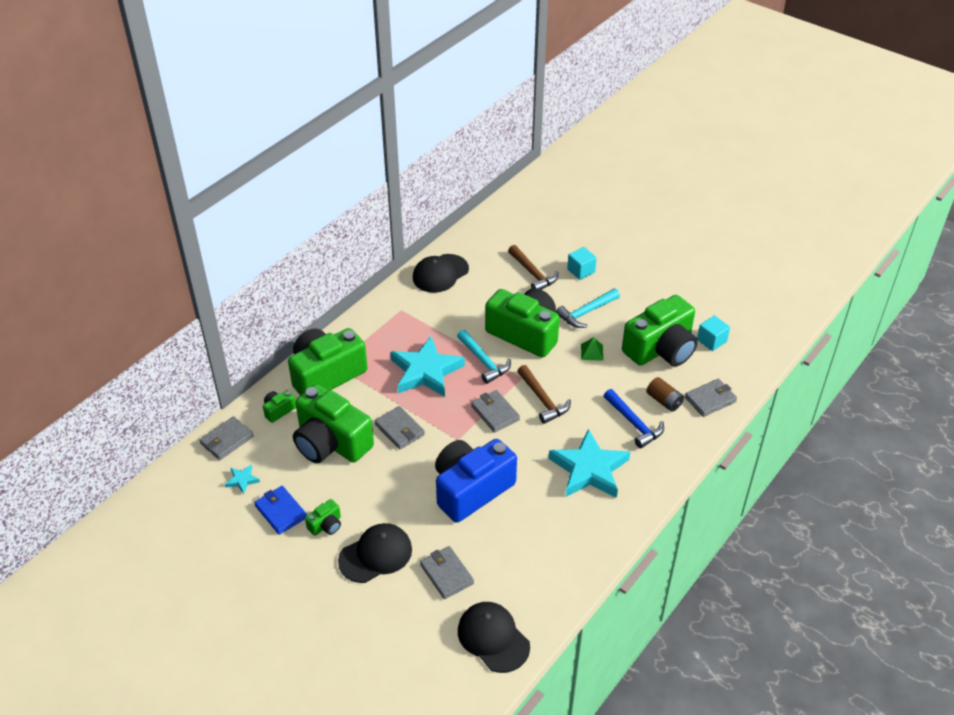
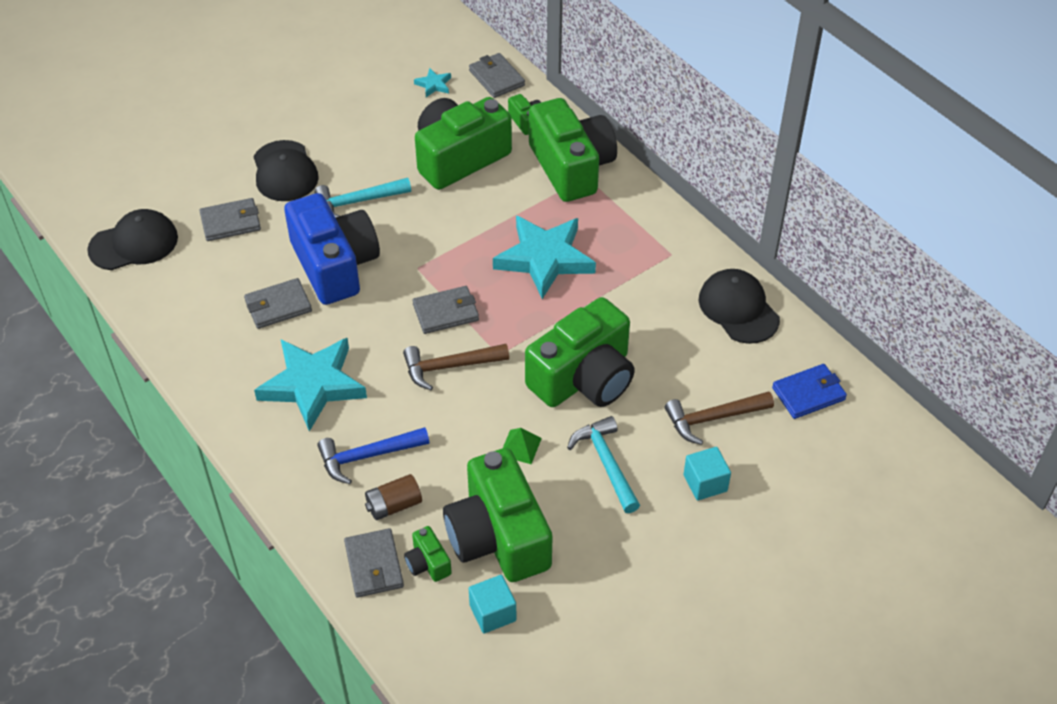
camera: 105 degrees right, 5 degrees up
blue wallet [254,486,307,535] -> blue wallet moved to [772,364,847,419]
green camera [305,499,341,536] -> green camera moved to [404,526,452,582]
grey wallet [375,406,425,449] -> grey wallet moved to [244,278,312,329]
turquoise hammer [457,330,511,384] -> turquoise hammer moved to [314,178,411,218]

